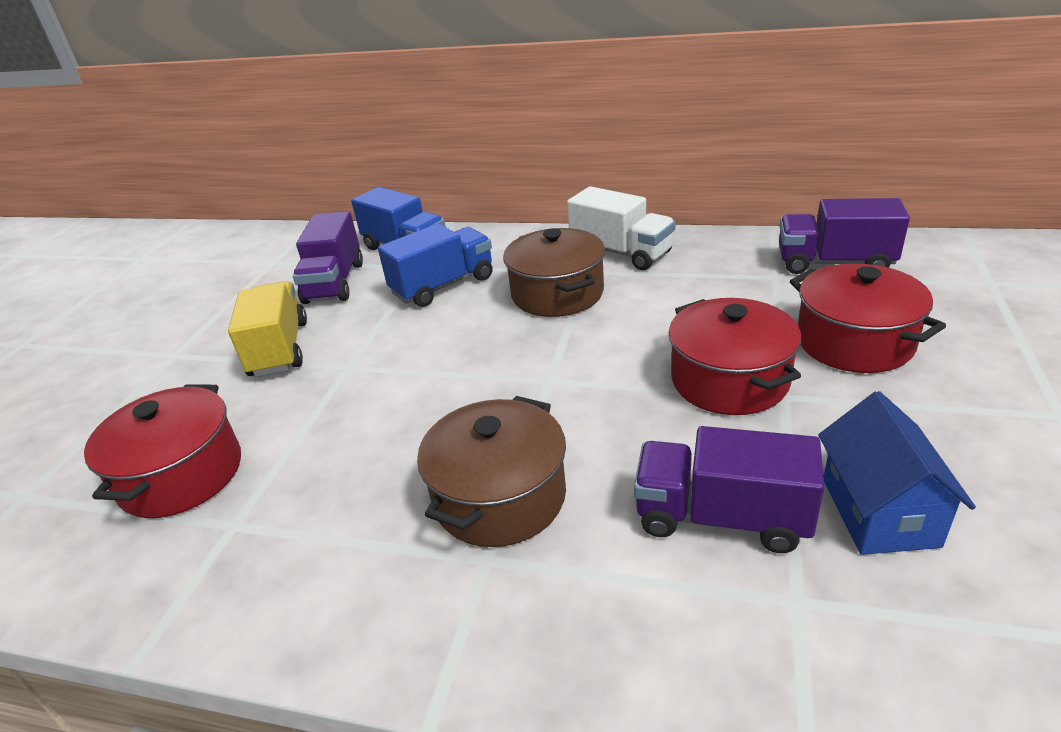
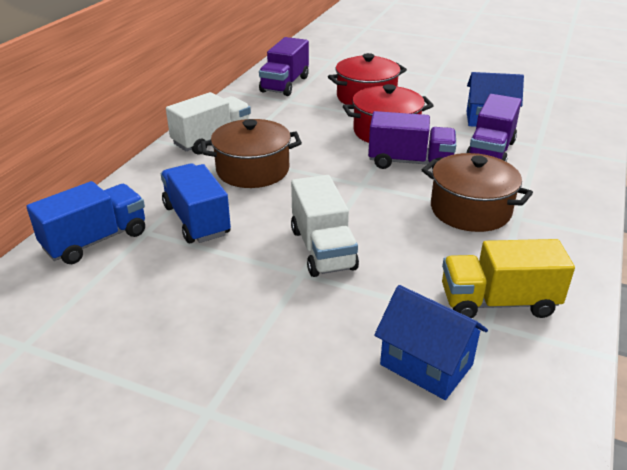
camera: 85 degrees left, 0 degrees up
red pot [84,384,241,518] -> blue house [374,285,488,400]
yellow truck [228,281,307,377] -> yellow truck moved to [442,239,575,318]
purple truck [293,211,363,304] -> purple truck moved to [368,111,456,169]
none -> white truck [291,175,359,277]

